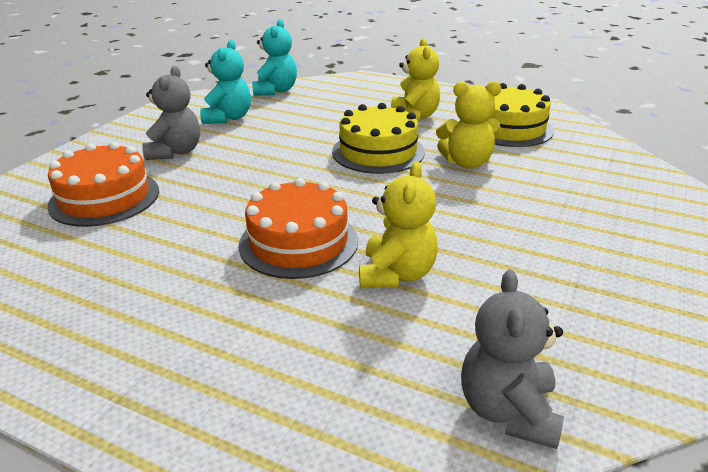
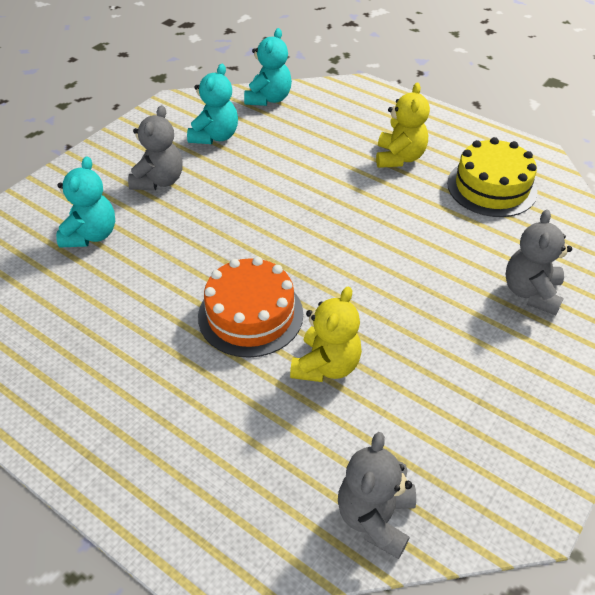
camera: 10 degrees right, 15 degrees up
orange cake [47,142,159,227] -> turquoise teddy bear [56,156,115,248]
yellow cake [332,103,425,174] -> none
yellow teddy bear [436,81,501,169] -> none
none -> grey teddy bear [506,209,572,315]

